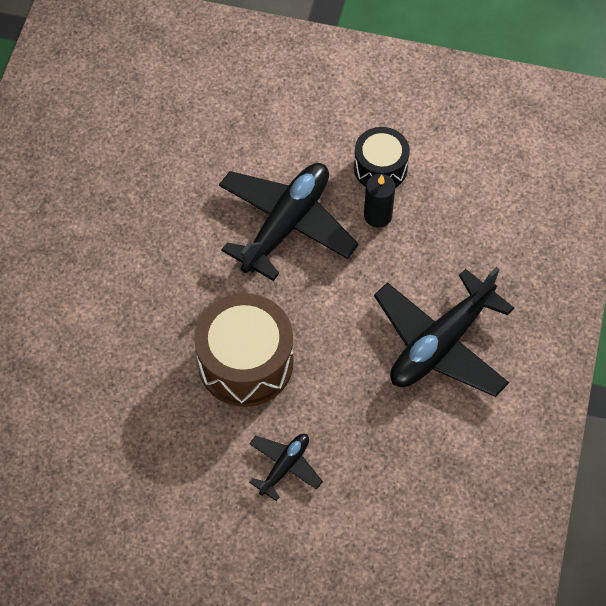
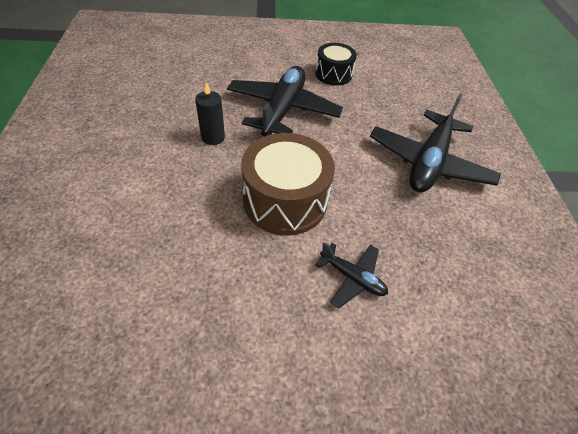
camera: 20 degrees left, 10 degrees down
black plane [249,434,323,501] -> black plane turned 105 degrees clockwise [315,242,388,308]
black candle [364,174,395,228] -> black candle moved to [195,82,225,145]

